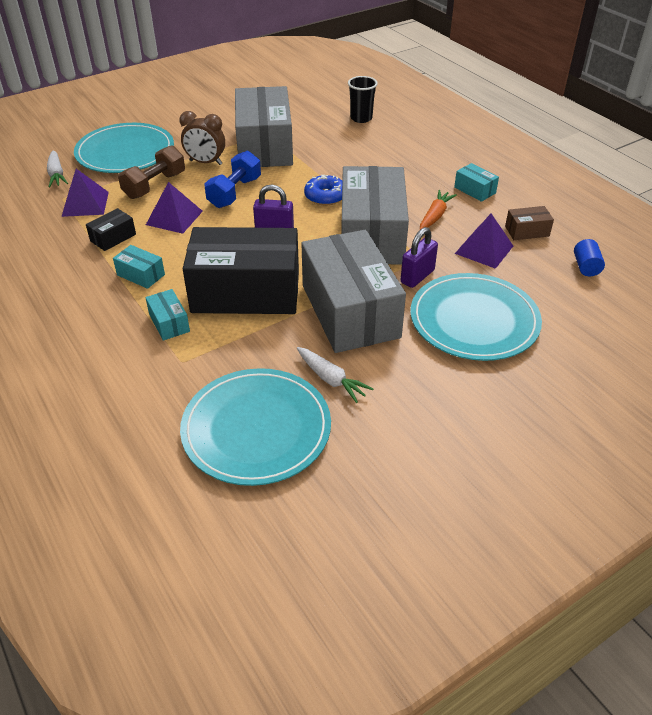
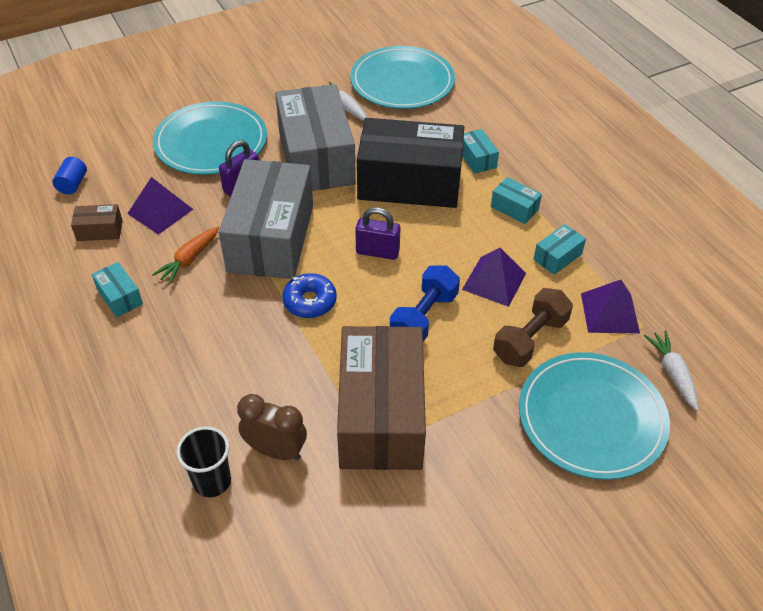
camera: 175 degrees left, 5 degrees up
black box [86,208,136,251] -> turquoise box [533,224,586,275]
brown clock [179,111,225,165] -> brown clock moved to [237,394,307,460]
grey box [235,86,293,167] -> brown box [337,326,426,470]

